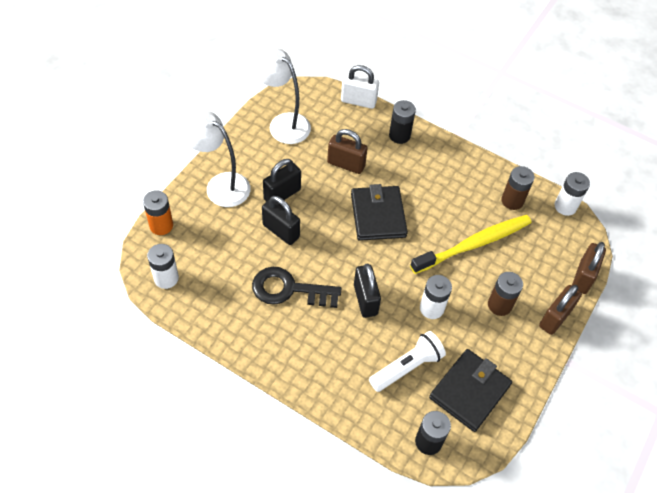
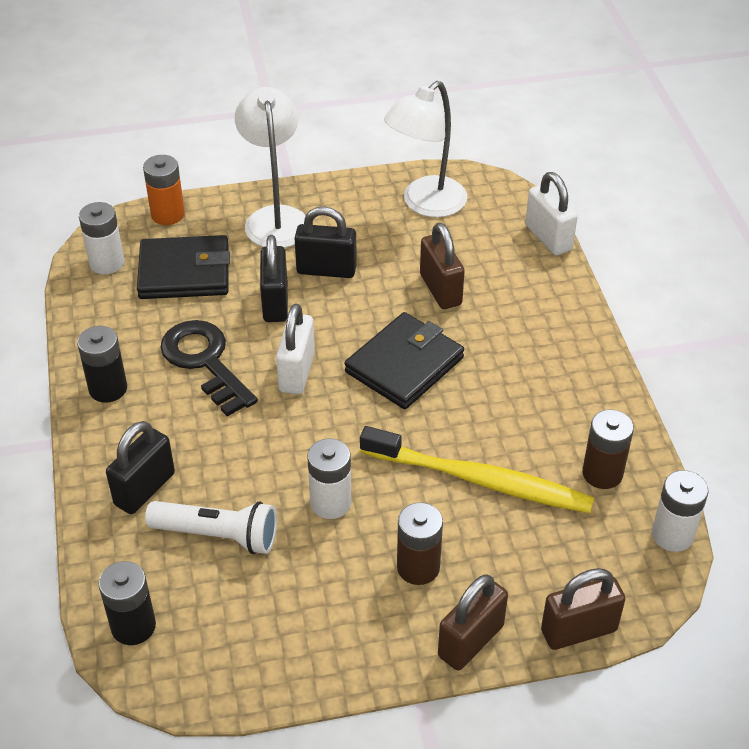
camera: 50 degrees right, 10 degrees down
white lamp [253,47,311,144] -> white lamp turned 135 degrees counterclockwise [384,81,467,217]
black padlock [354,264,381,318] -> black padlock moved to [106,421,175,514]
black battery [389,100,416,144] -> black battery moved to [77,326,127,403]
black wallet [429,349,512,432] -> black wallet moved to [137,235,230,299]
brown padlock [539,285,582,335] -> brown padlock turned 45 degrees counterclockwise [438,574,508,670]
none -> white padlock [276,304,315,394]

